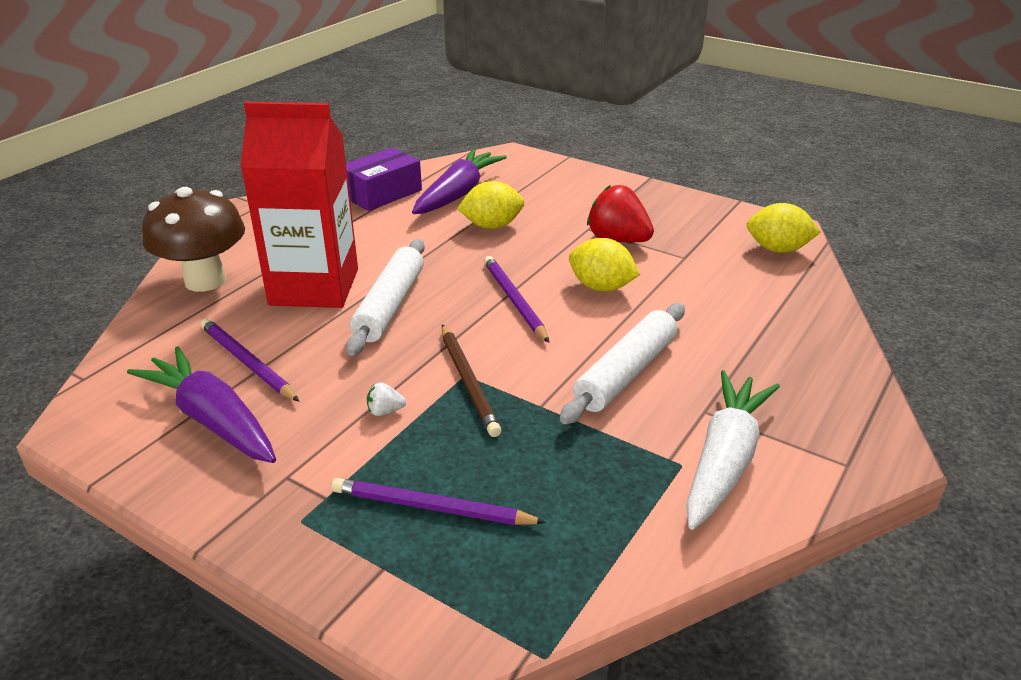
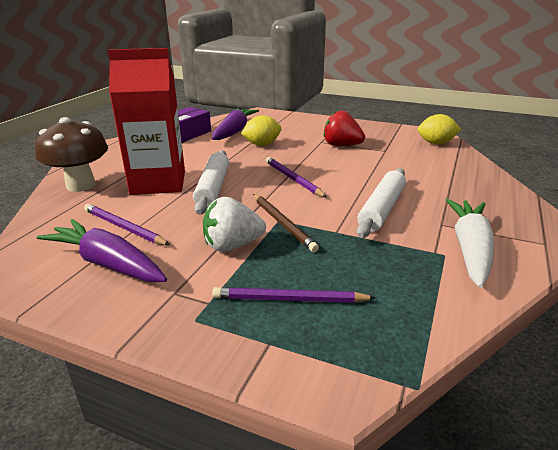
camera: 10 degrees left, 5 degrees down
white strawberry [367,382,406,416] -> white strawberry [203,197,266,252], size x2.29
yellow lemon [569,238,640,291] -> none

